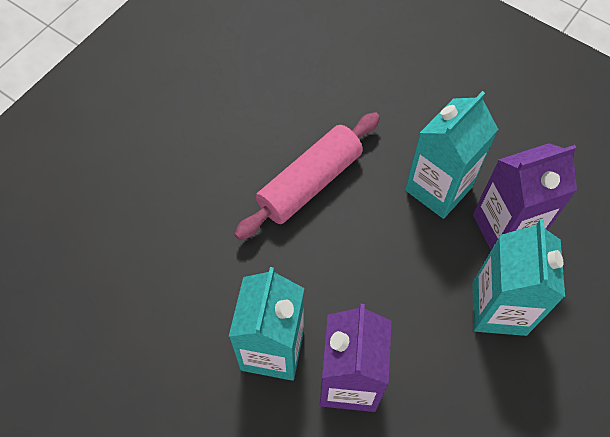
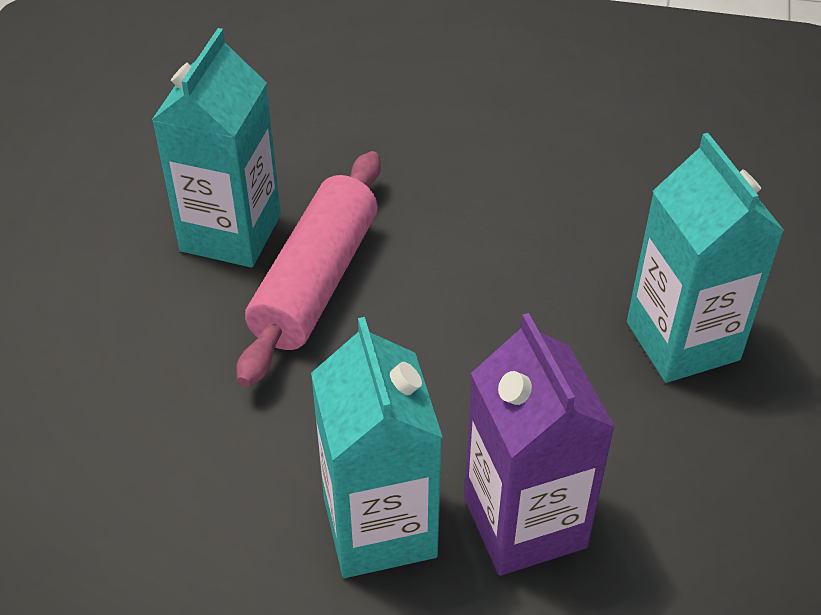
camera: 25 degrees left, 15 degrees down
turquoise carton [405,91,498,219] -> turquoise carton moved to [152,28,281,268]
purple carton [473,143,577,250] -> none

